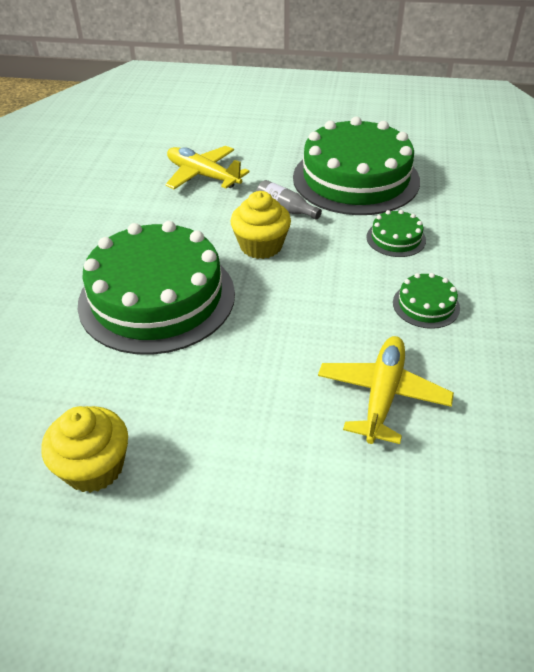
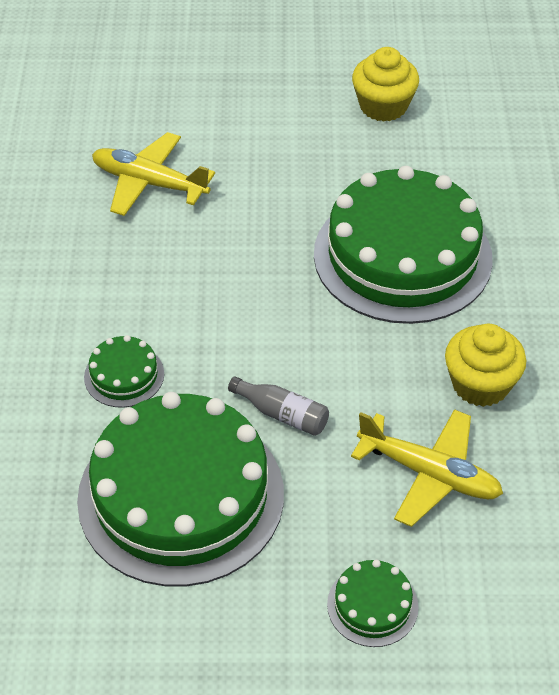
camera: 170 degrees right, 5 degrees up
yellow cupcake [230,191,291,259] -> yellow cupcake moved to [445,324,526,407]
yellow plane [318,336,454,444] -> yellow plane turned 105 degrees clockwise [92,132,215,216]
green cake [393,273,460,329] -> green cake moved to [327,560,419,647]

